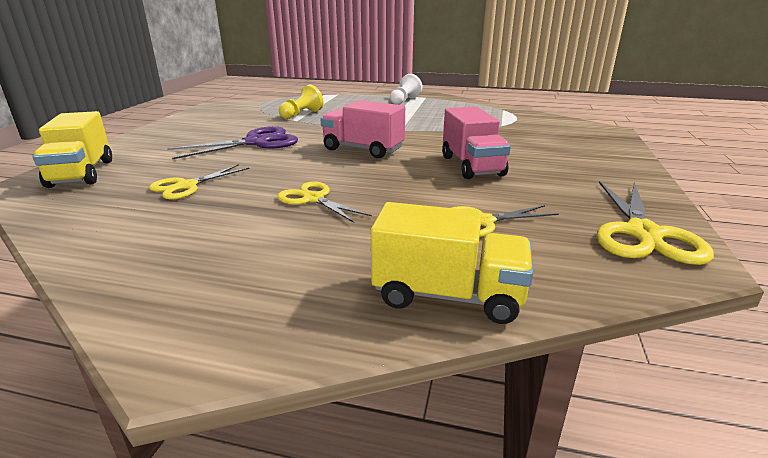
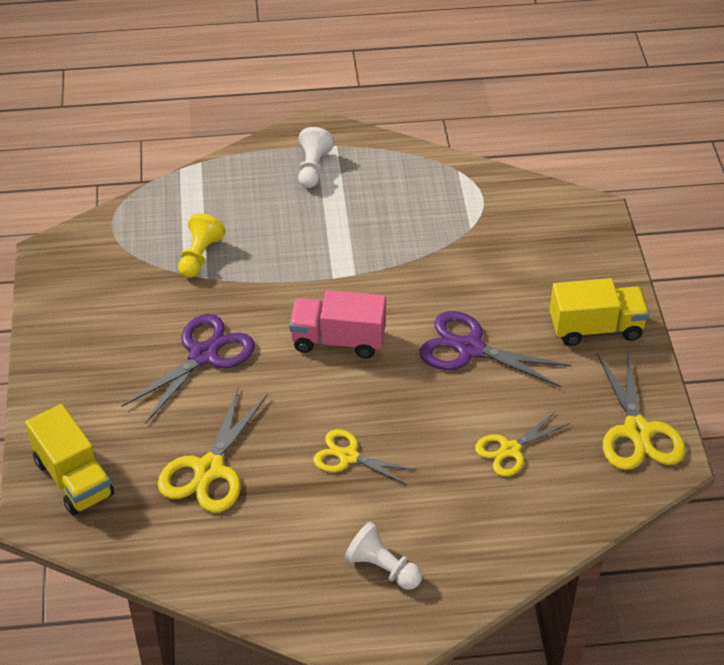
camera: 20 degrees left, 20 degrees up
yellow scissors [149,164,249,200] -> yellow scissors [158,386,268,513], size x1.55
yellow truck [371,202,533,324] -> yellow truck moved to [550,278,649,346]
pink truck [442,106,511,179] -> purple scissors [419,311,571,387]
none -> white pawn [344,522,422,590]

